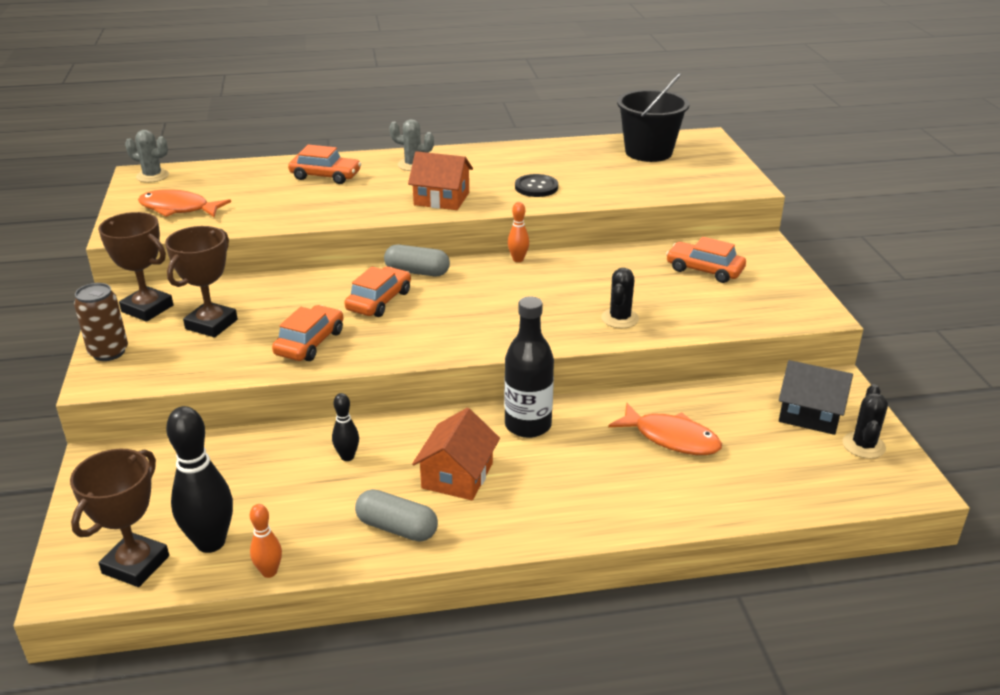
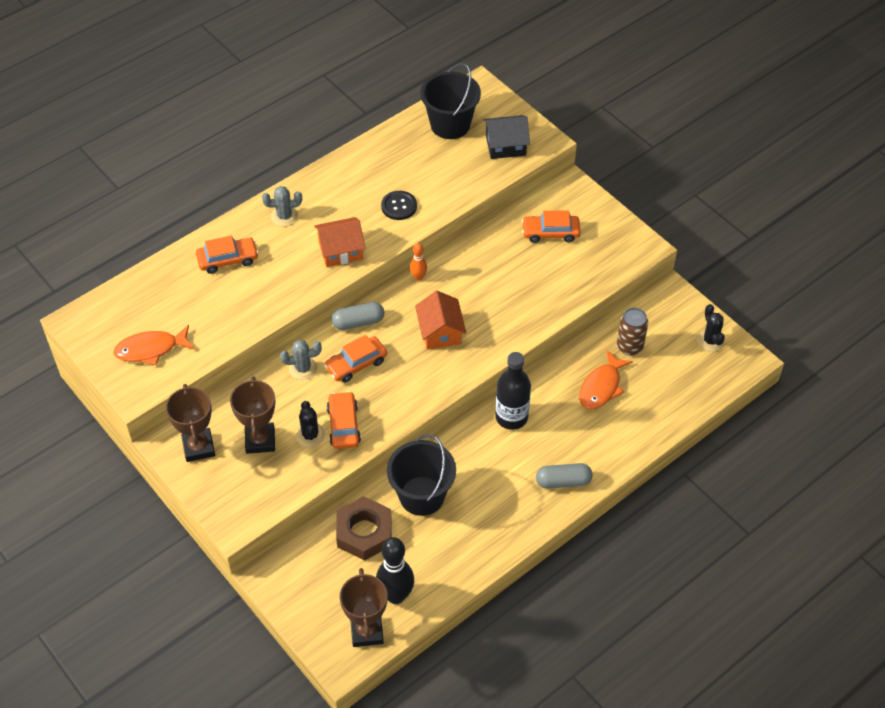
camera: 30 degrees left, 20 degrees up
brown can [74,283,128,361] -> brown can moved to [617,308,648,355]
brown trophy [98,212,173,322] -> brown trophy turned 75 degrees clockwise [166,384,215,462]
grey cactus [125,130,169,183] -> grey cactus moved to [280,340,322,380]
orange bowling pin [250,504,282,578] -> none
black bowling pin [332,393,359,461] -> black bucket [387,434,456,516]
orange car [344,266,411,317] -> orange car turned 120 degrees counterclockwise [324,335,387,383]
grey capsule [355,489,438,542] -> grey capsule moved to [536,463,592,489]
orange house [412,408,500,500] -> orange house moved to [415,291,466,349]
black cactus [601,268,639,328] -> black cactus moved to [296,401,325,447]
orange fish [608,403,722,455] -> orange fish turned 120 degrees clockwise [579,350,633,410]
black house [779,360,853,435] -> black house moved to [484,115,530,159]
none -> brown nut [336,496,392,561]

